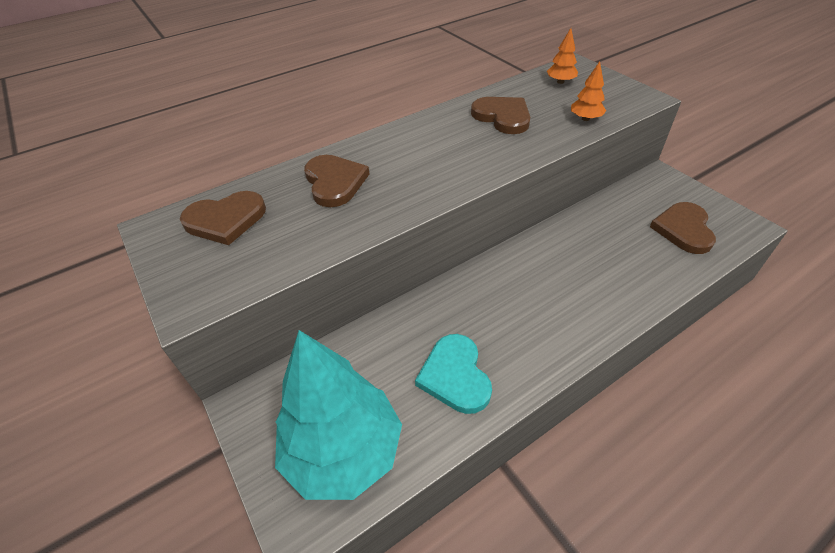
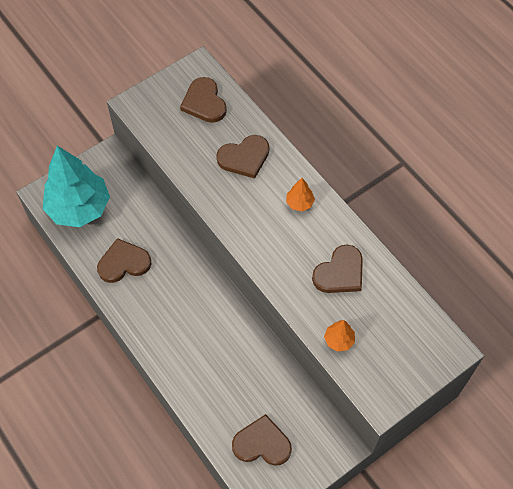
camera: 85 degrees right, 15 degrees up
turquoise heart [415,334,492,414] -> brown heart [97,238,151,283]
orange tree [547,28,578,84] -> orange tree moved to [286,178,315,211]

